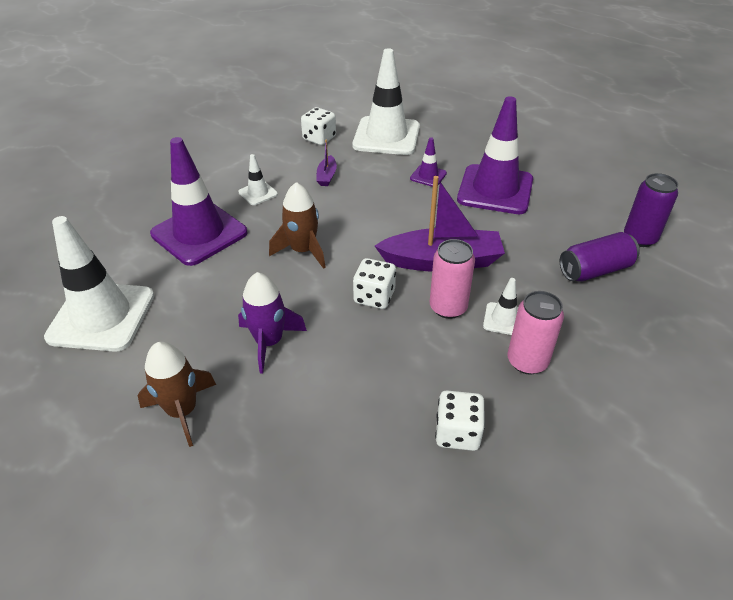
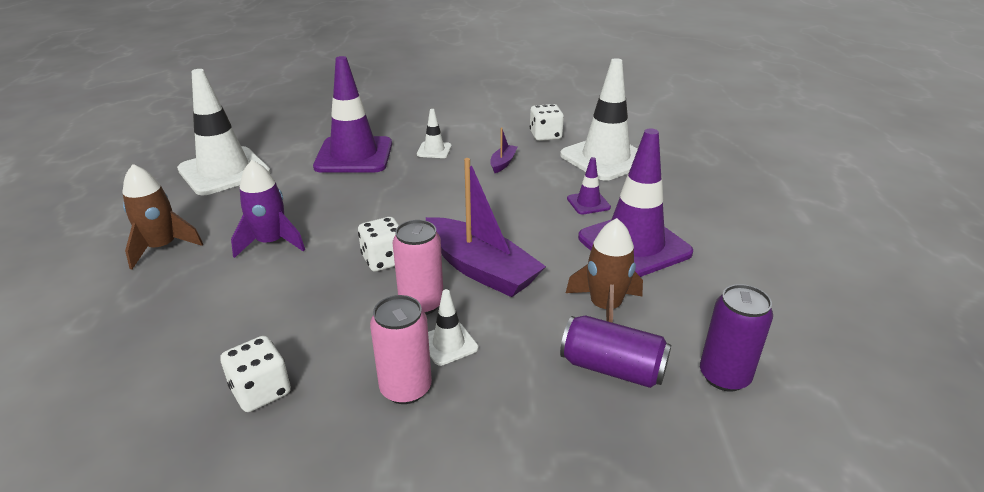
camera: 45 degrees right, 10 degrees down
brown rocket [269,182,326,269] -> brown rocket moved to [566,218,643,323]
purple boat [317,140,337,186] -> purple boat turned 150 degrees clockwise [490,128,517,173]

